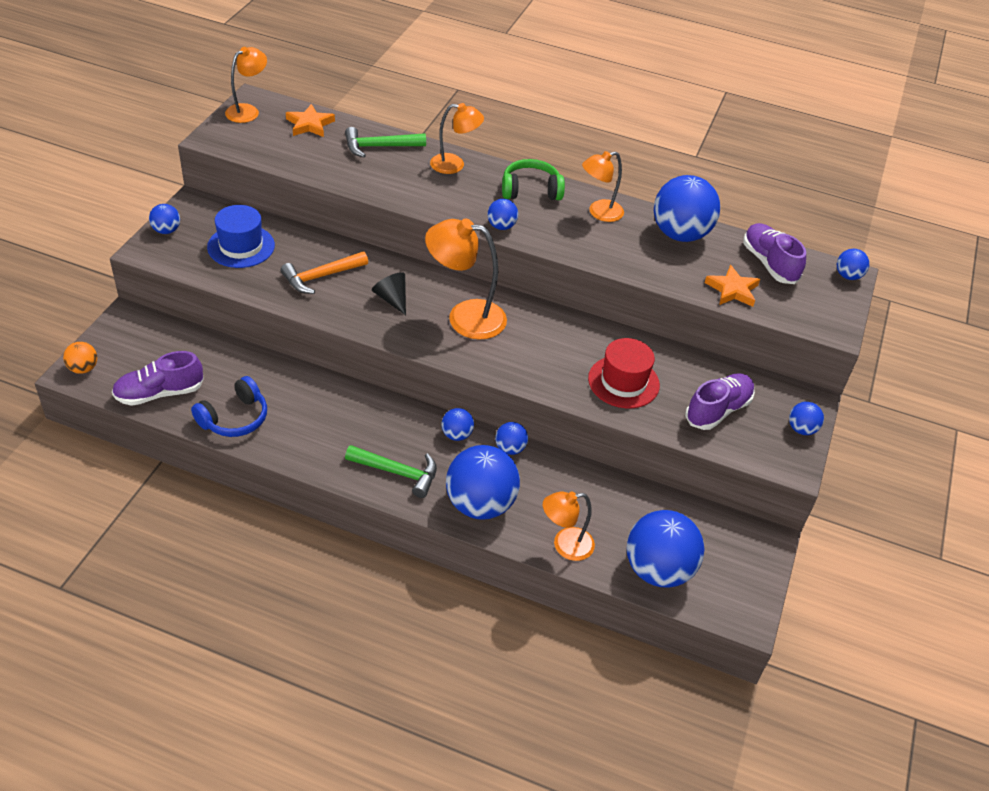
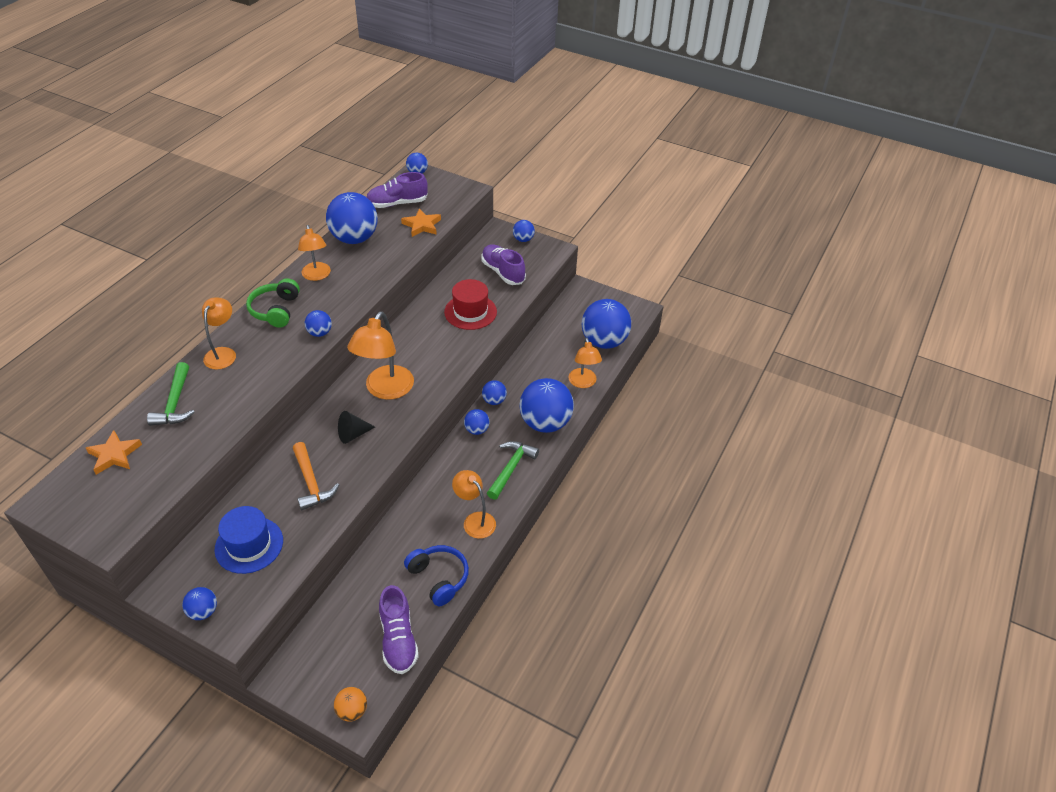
camera: 80 degrees left, 0 degrees up
orange lamp [225,47,267,123] -> orange lamp moved to [452,470,496,539]

